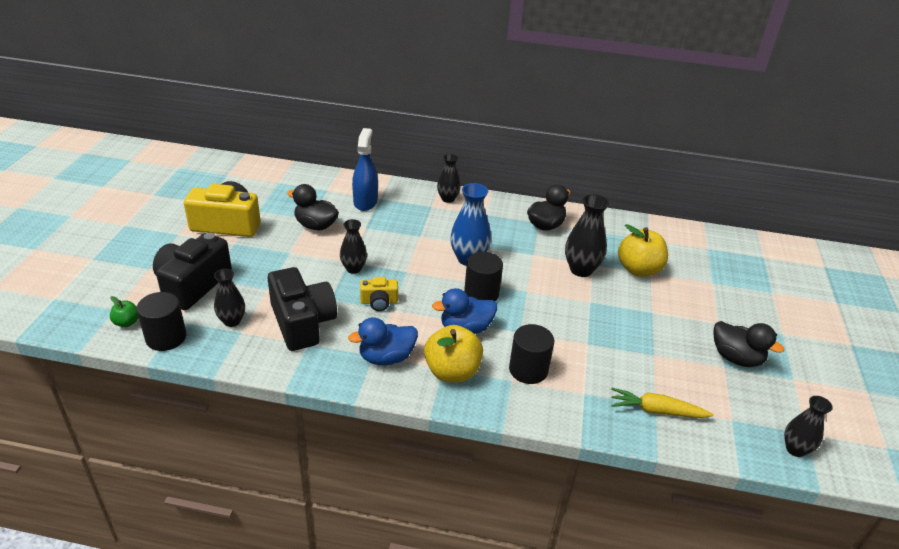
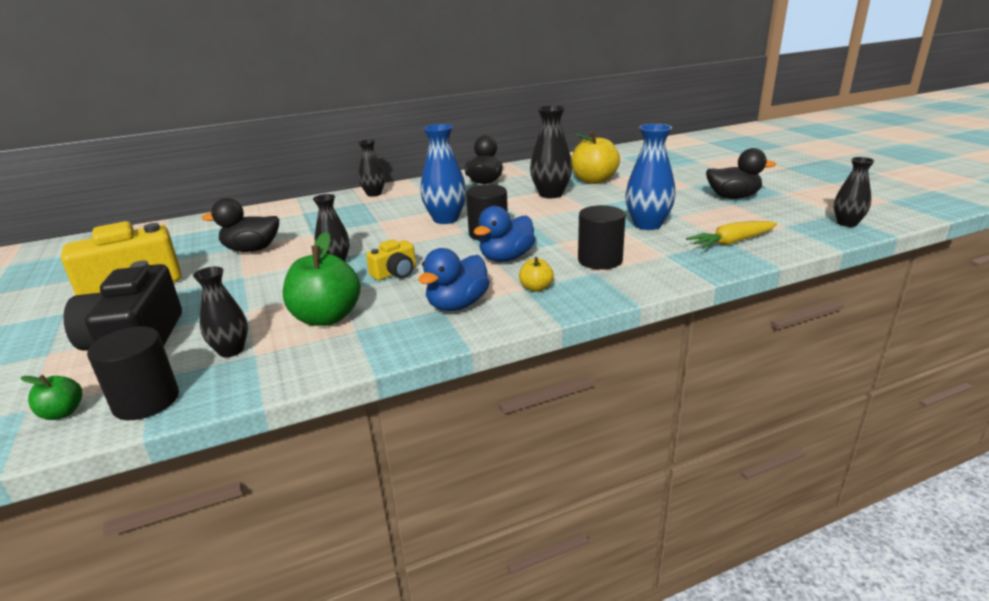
camera: 30 degrees left, 10 degrees down
black camera [267,267,337,351] -> green apple [283,232,361,326]
blue spray bottle [352,128,378,211] -> none
yellow apple [424,325,483,382] -> yellow apple [519,257,554,292], size x0.49
none -> blue vase [625,124,676,230]

